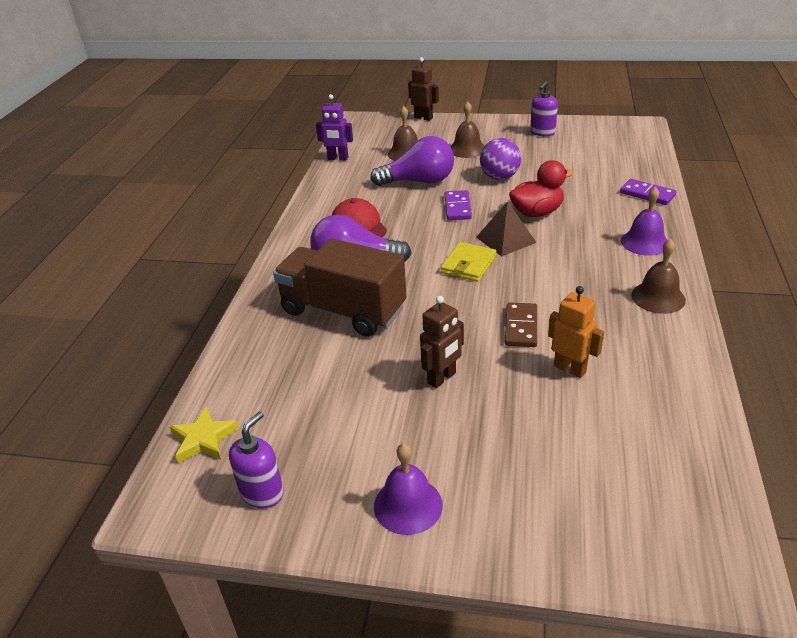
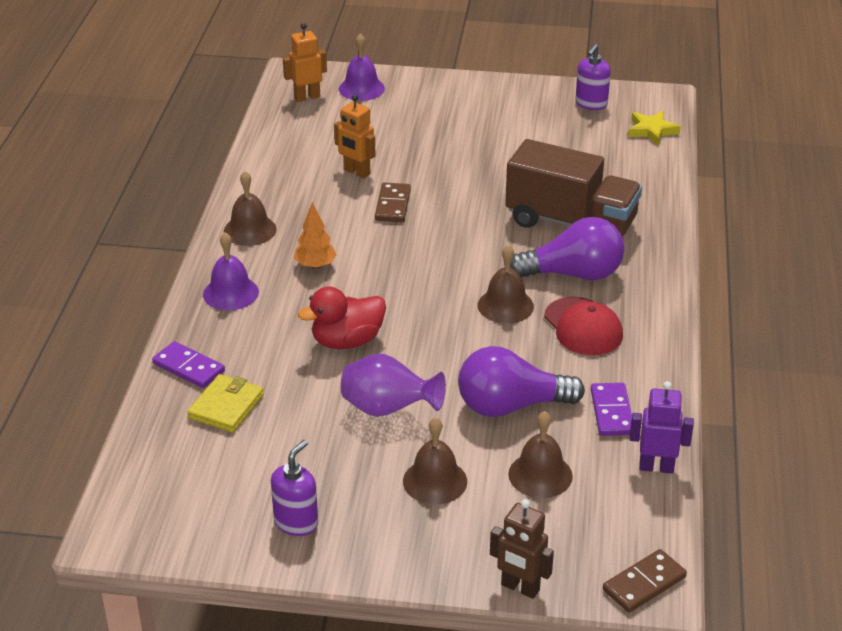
camera: 175 degrees right, 0 degrees up
purple bell [374,443,443,535] -> purple bell moved to [339,33,385,101]
brown robot [420,296,464,388] -> none
yellow wallet [440,242,496,282] -> yellow wallet moved to [188,374,264,432]
purple domino [445,190,472,220] -> purple domino moved to [591,383,632,436]
brown pyramid [476,201,537,257] -> none
purple ball [480,138,521,180] -> purple vase [341,354,446,417]
none -> orange robot [283,23,327,102]
none -> orange tree [294,202,336,269]
none -> brown bell [478,245,534,323]
none -> brown domino [603,549,687,613]

